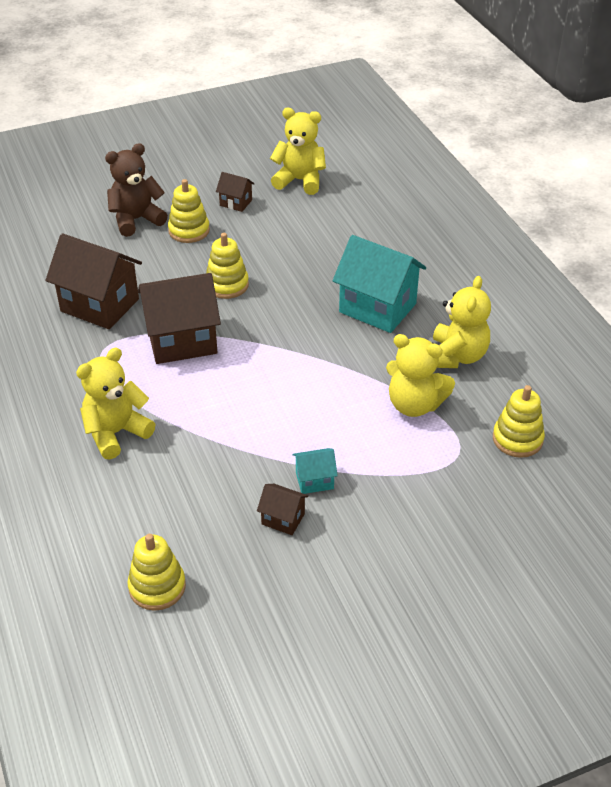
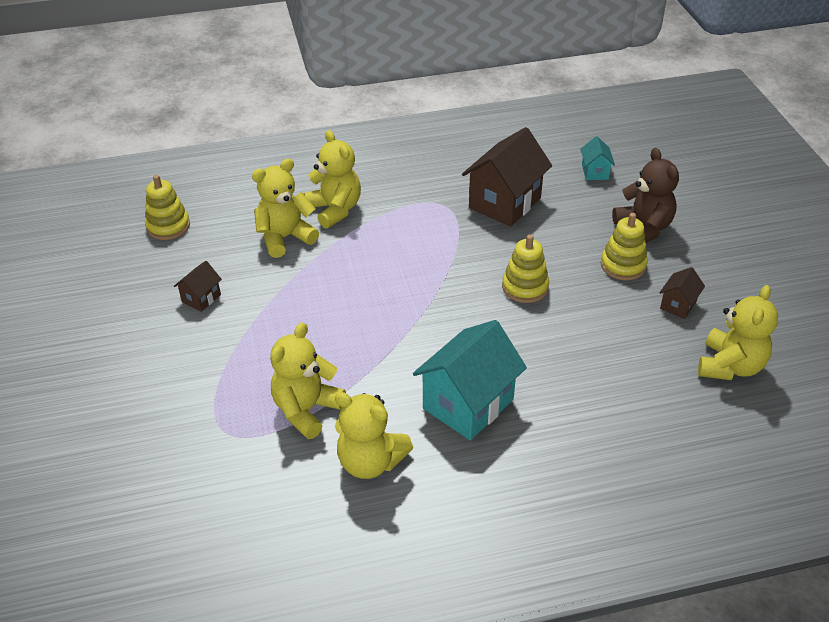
camera: 100 degrees right, 0 degrees up
brown house [138,273,221,364] -> none
turquoise house [293,448,338,494] -> turquoise house moved to [581,136,615,180]
yellow stacking toy [493,385,545,458] -> none
none -> yellow teddy bear [252,159,319,258]

